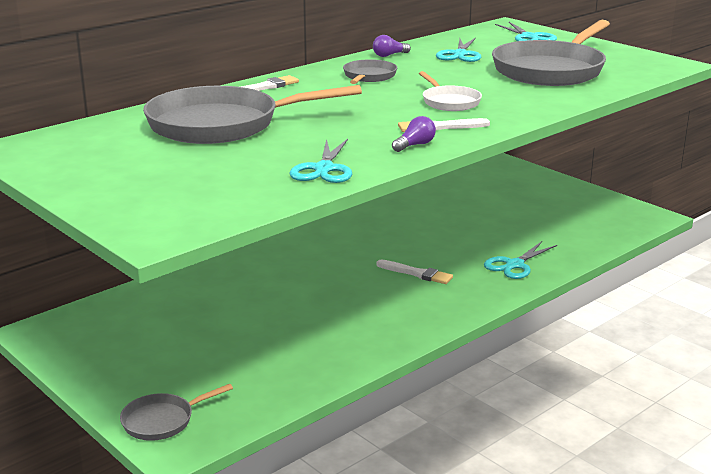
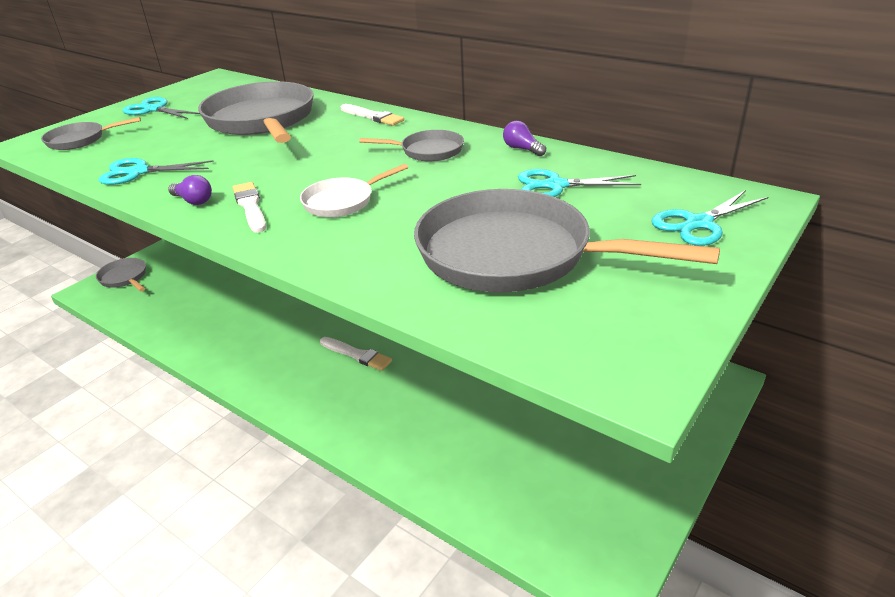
camera: 80 degrees right, 10 degrees up
white brush [376,259,453,284] -> white brush turned 75 degrees counterclockwise [320,337,392,371]
turquoise scissors [484,241,557,279] -> turquoise scissors moved to [123,97,200,119]
none -> grey pan [41,117,141,150]

